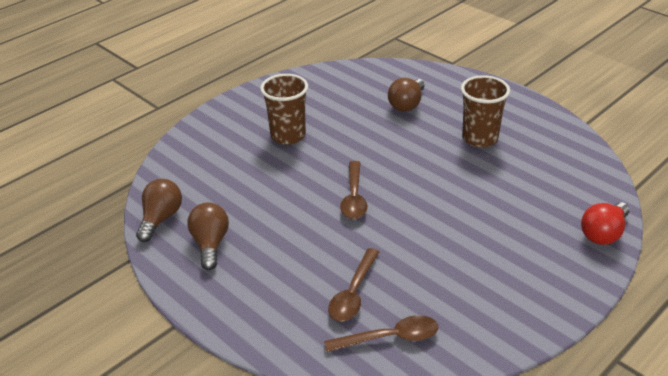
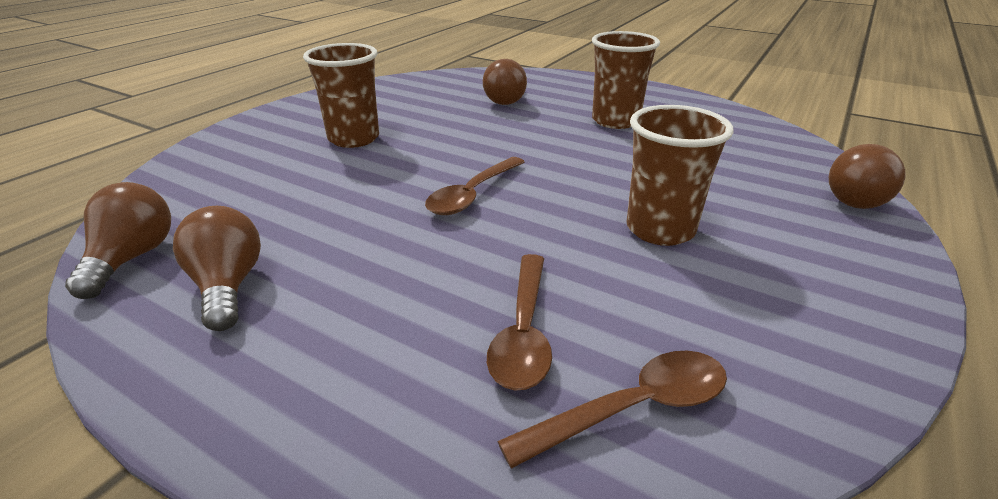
camera: 15 degrees left, 5 degrees down
brown spoon [340,161,368,219] -> brown spoon turned 45 degrees clockwise [425,157,525,215]
red light bulb [581,202,630,245] -> brown light bulb [829,144,906,209]
none -> brown cup [627,105,733,246]

